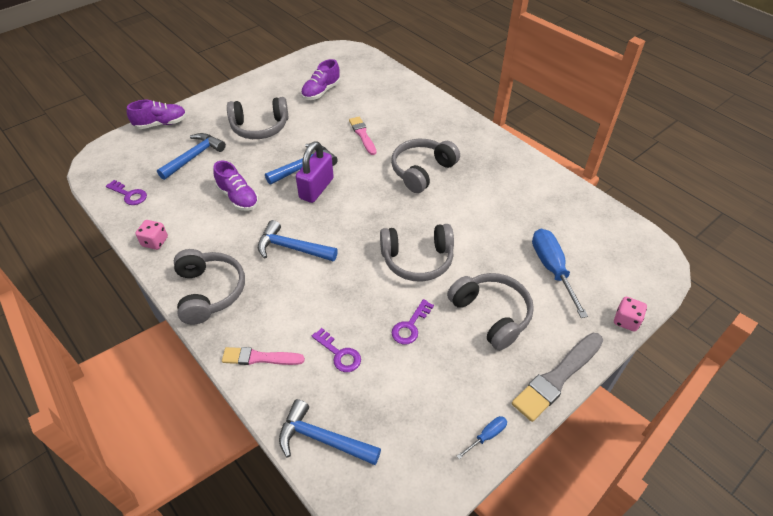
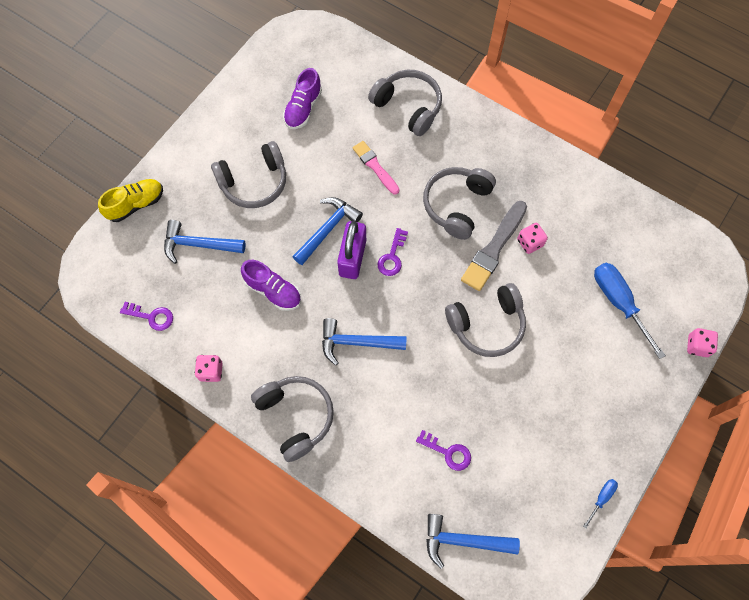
camera: 15 degrees left, 20 degrees up
purple shoe [127,100,187,129] -> yellow shoe [98,179,163,222]
blue hammer [157,133,226,180] -> blue hammer turned 105 degrees counterclockwise [164,220,246,264]
pink brush [222,347,305,365] -> none
purple key [392,299,434,344] -> purple key moved to [377,228,408,276]
grey headphones [447,273,534,351] -> grey headphones moved to [368,70,442,136]
grey brush [512,333,604,422] -> grey brush moved to [461,201,527,291]
none -> pink dice [517,223,548,254]

